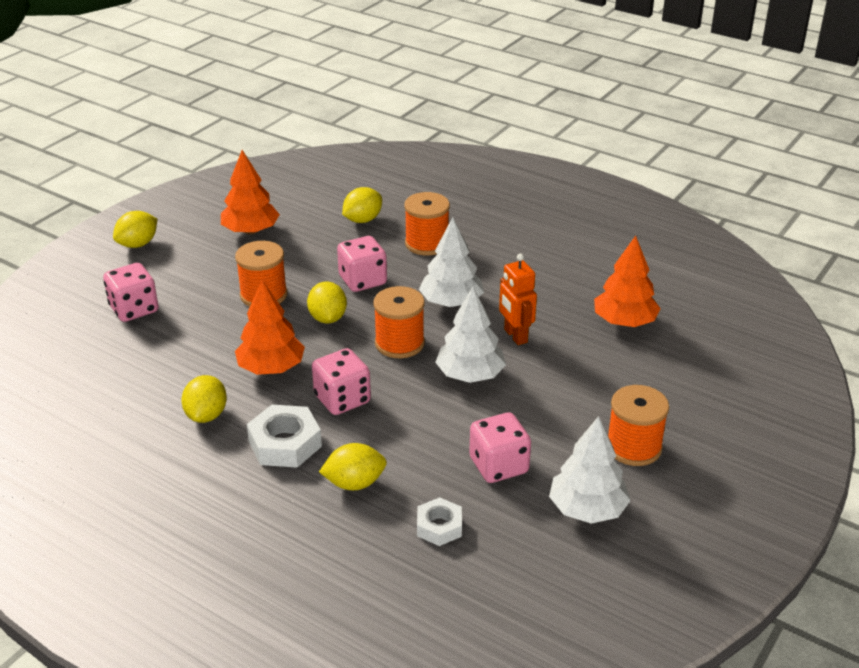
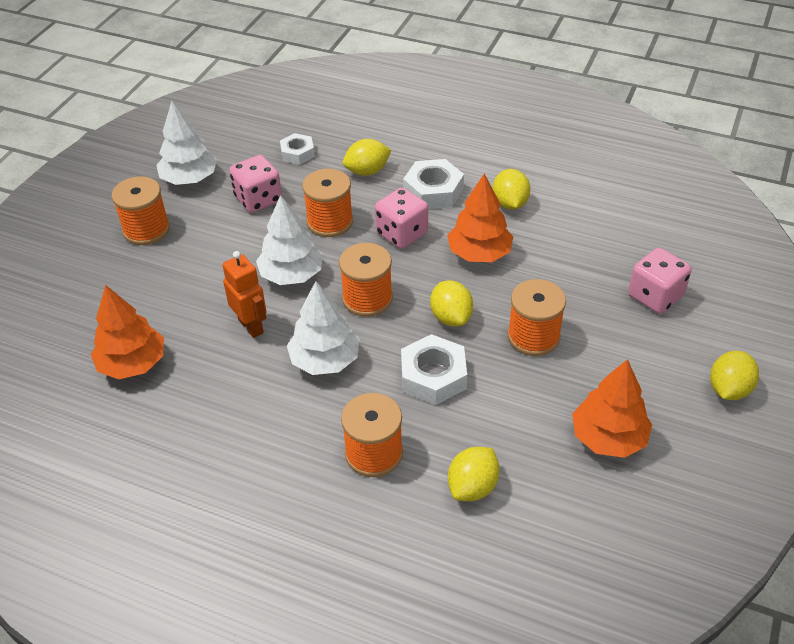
camera: 170 degrees right, 10 degrees up
pink dice [337,236,387,292] -> white nut [401,334,467,405]
none -> orange spool [302,169,353,237]

